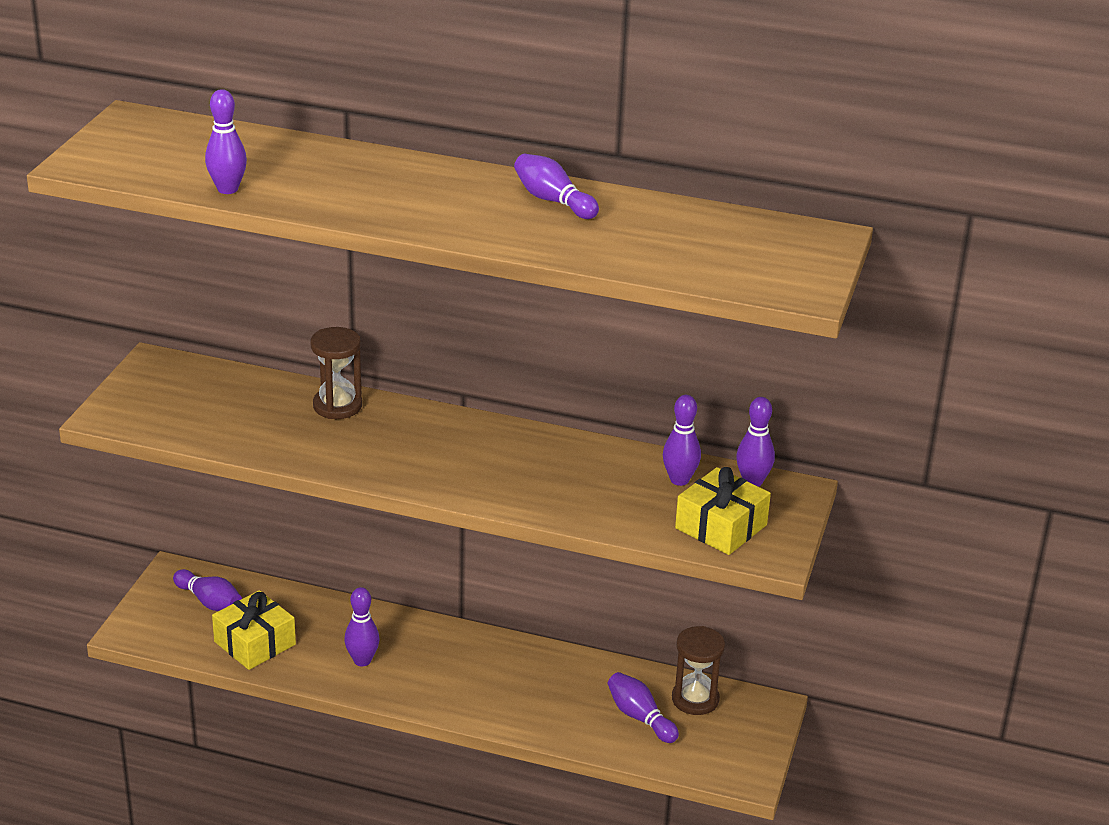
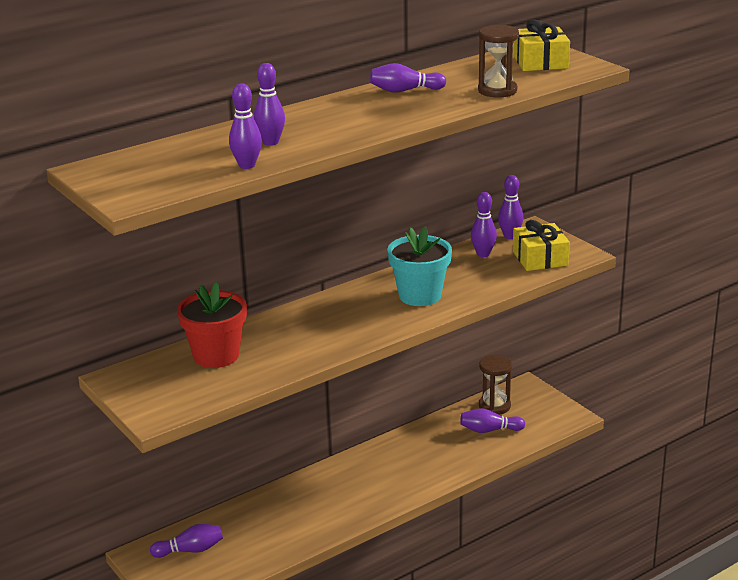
camera: 50 degrees left, 5 degrees down
yellow gift [212,590,296,670] -> yellow gift moved to [514,19,570,71]
brown hourglass [310,327,362,419] -> brown hourglass moved to [478,25,519,98]
purple bowling pin [344,587,380,666] -> purple bowling pin moved to [254,63,285,146]
none -> red flower pot [177,282,247,368]
none -> turquoise flower pot [387,227,452,306]

